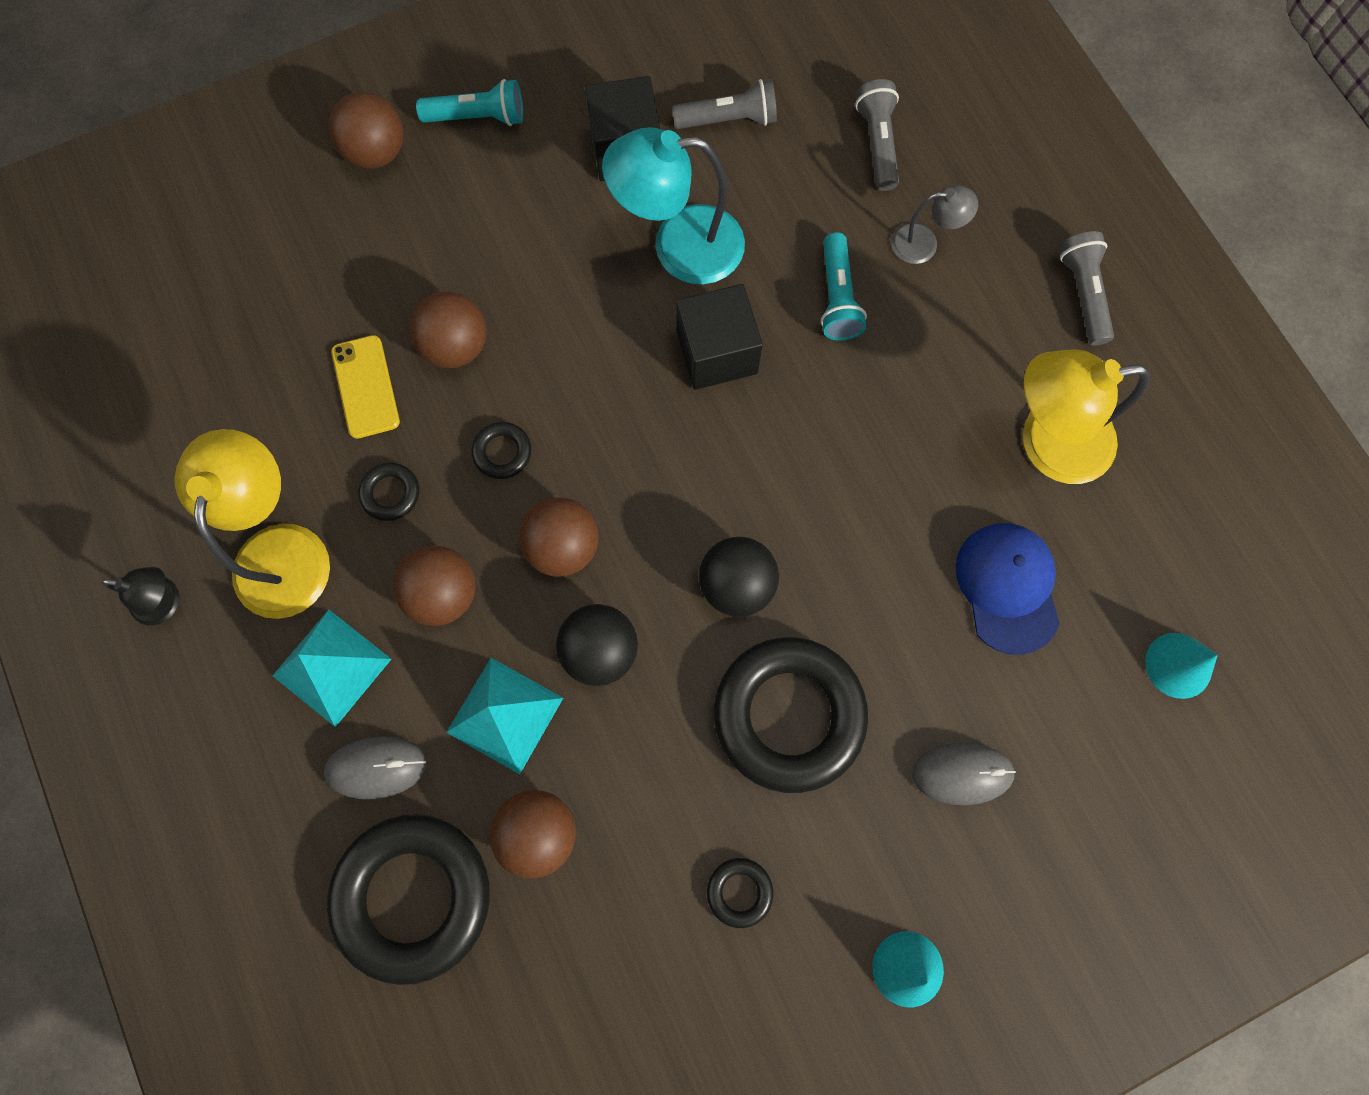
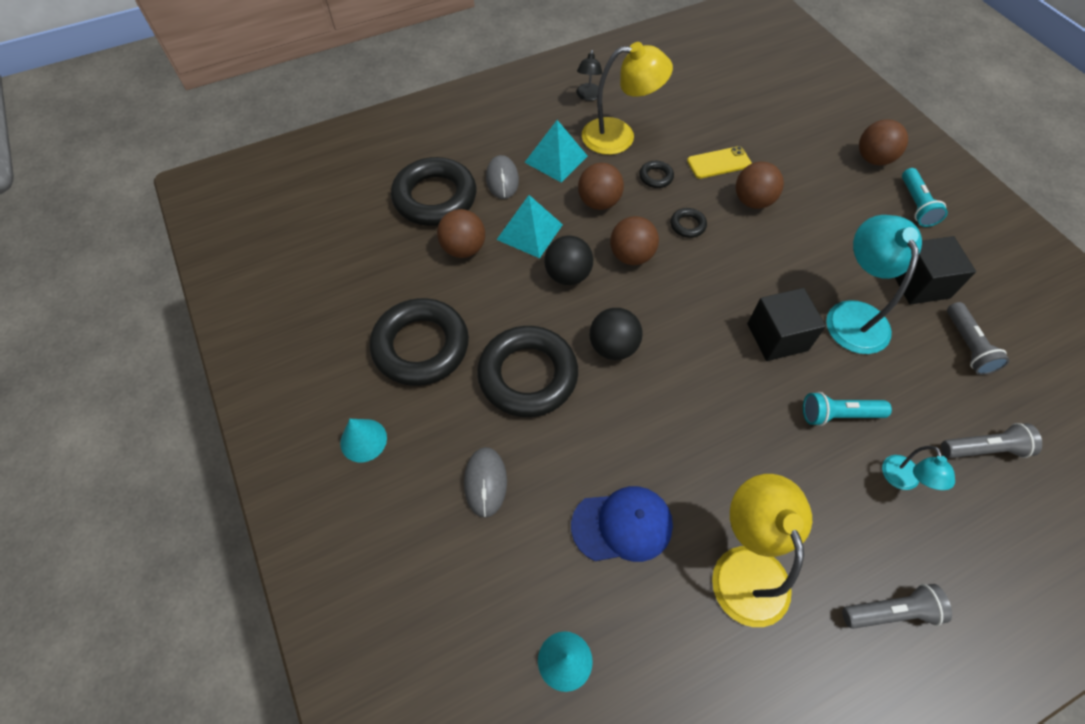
camera: 90 degrees right, 15 degrees down
black ring [707,858,773,928] -> black ring [370,298,469,386], size x2.39
grey lamp [891,185,978,264] -> turquoise lamp [882,446,955,490]

